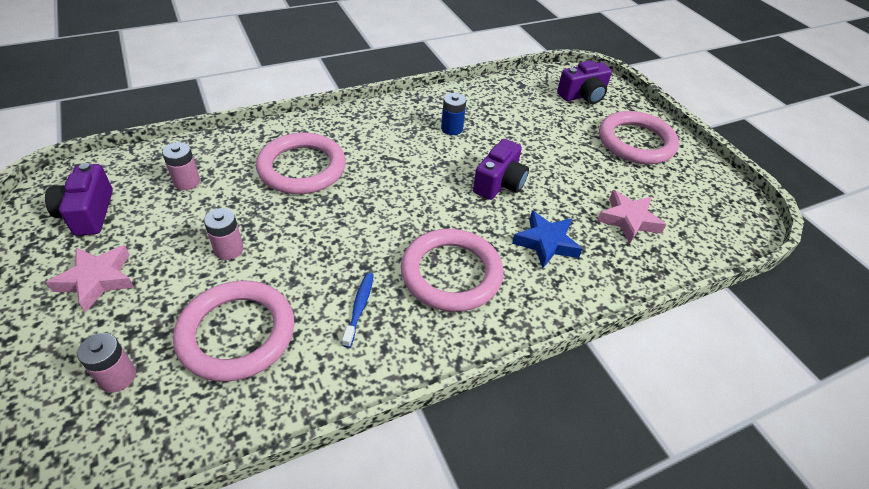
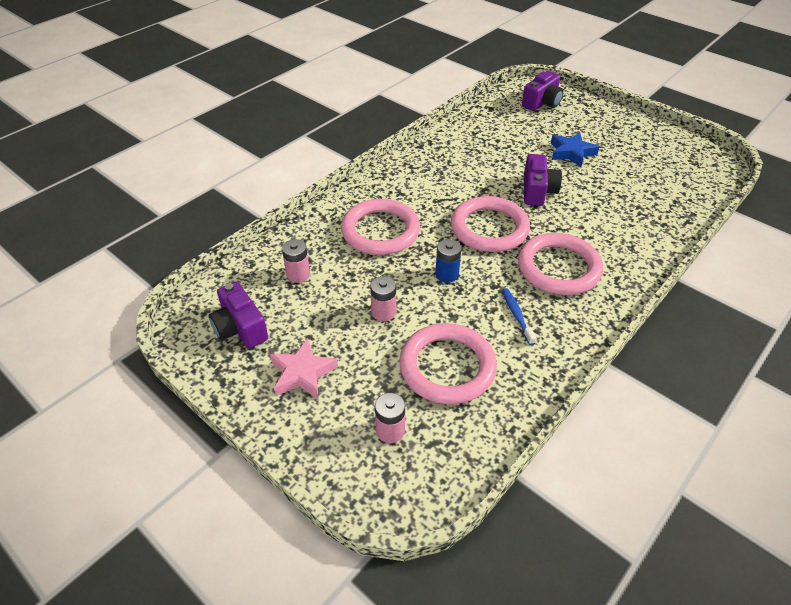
camera: 20 degrees left, 0 degrees up
blue battery [441,93,466,135] -> blue battery moved to [435,239,462,283]
blue star [512,211,582,268] -> blue star moved to [551,132,600,167]
pink star [597,190,666,243] -> none
pink ring [599,111,679,164] -> pink ring moved to [451,196,530,252]

